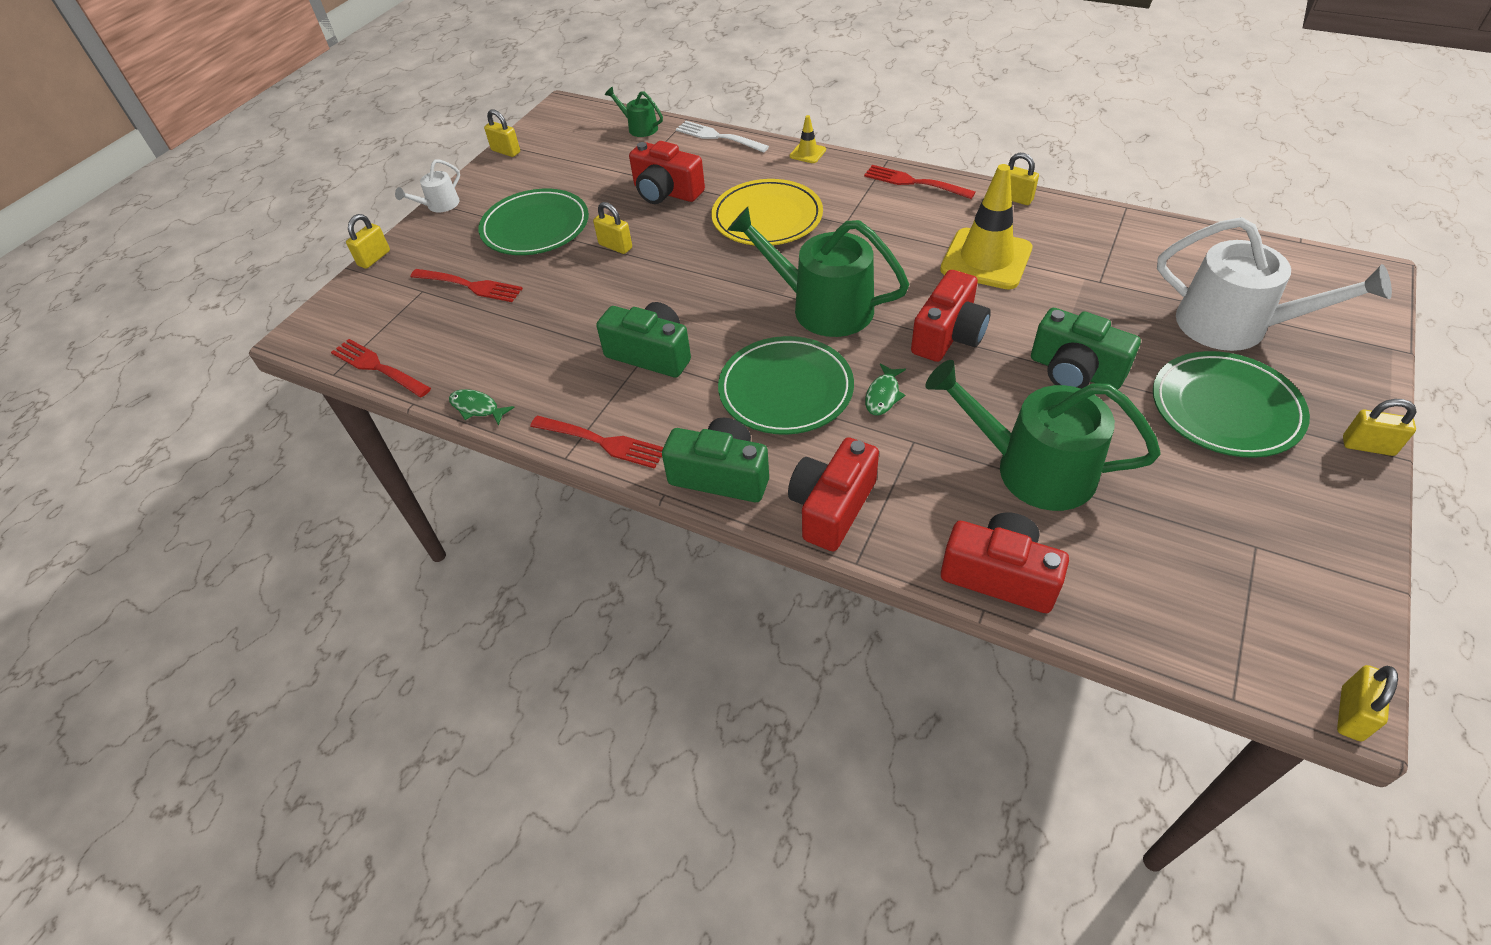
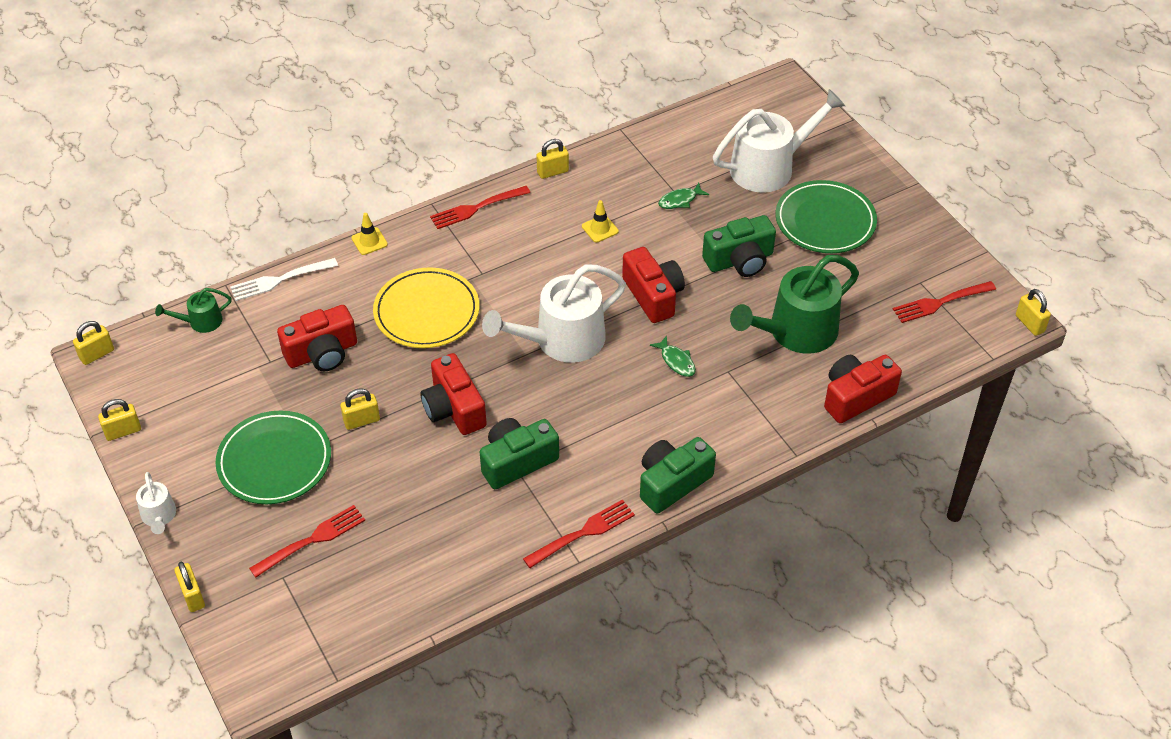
camera: 60 degrees left, 0 degrees up
red fork [331,339,431,397] -> red fork moved to [893,281,996,323]
green fish [449,389,515,426] -> green fish moved to [658,183,709,209]
green plate [718,336,854,435] -> none
green watering can [727,207,910,337] -> white watering can [482,264,626,363]
red camera [788,437,879,551] -> red camera moved to [420,353,487,435]
yellow traffic cone [940,164,1032,289] -> yellow traffic cone [582,200,619,243], size x0.45
yellow padlock [1343,399,1417,456] -> yellow padlock moved to [73,321,114,365]

